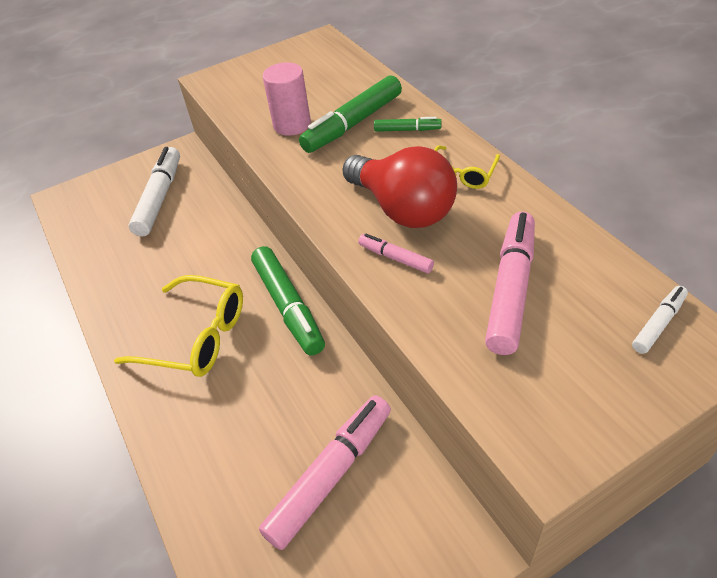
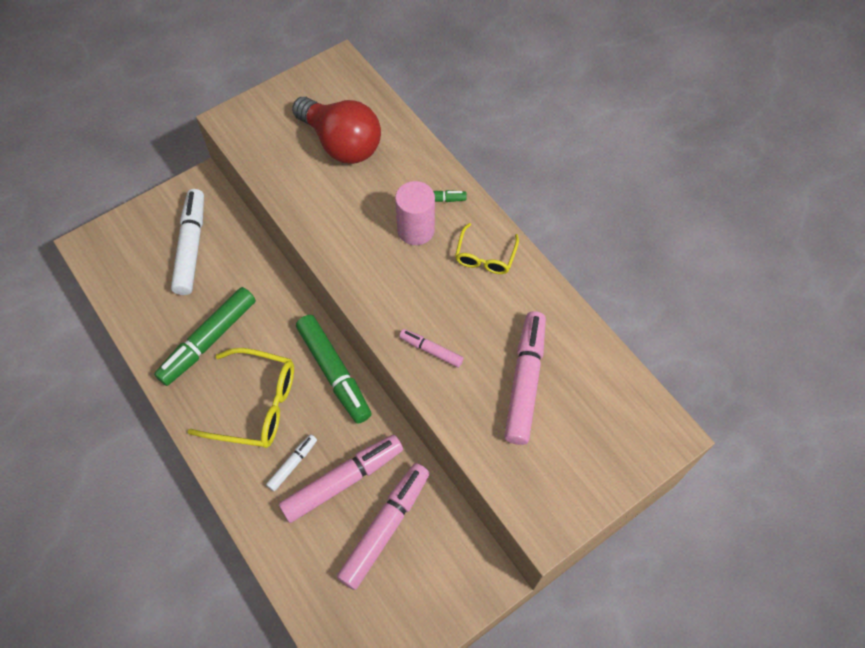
camera: 10 degrees left, 15 degrees up
pink cylinder [263,62,311,135] -> pink cylinder moved to [395,181,435,245]
green marker [299,75,402,153] -> green marker moved to [154,287,256,386]
red light bulb [342,146,457,228] -> red light bulb moved to [292,97,381,164]
white marker [632,286,688,354] -> white marker moved to [266,434,317,491]
none -> pink marker [279,435,403,523]

